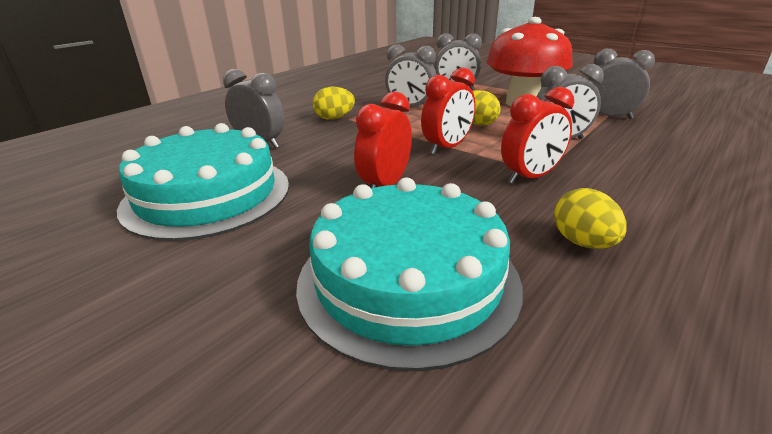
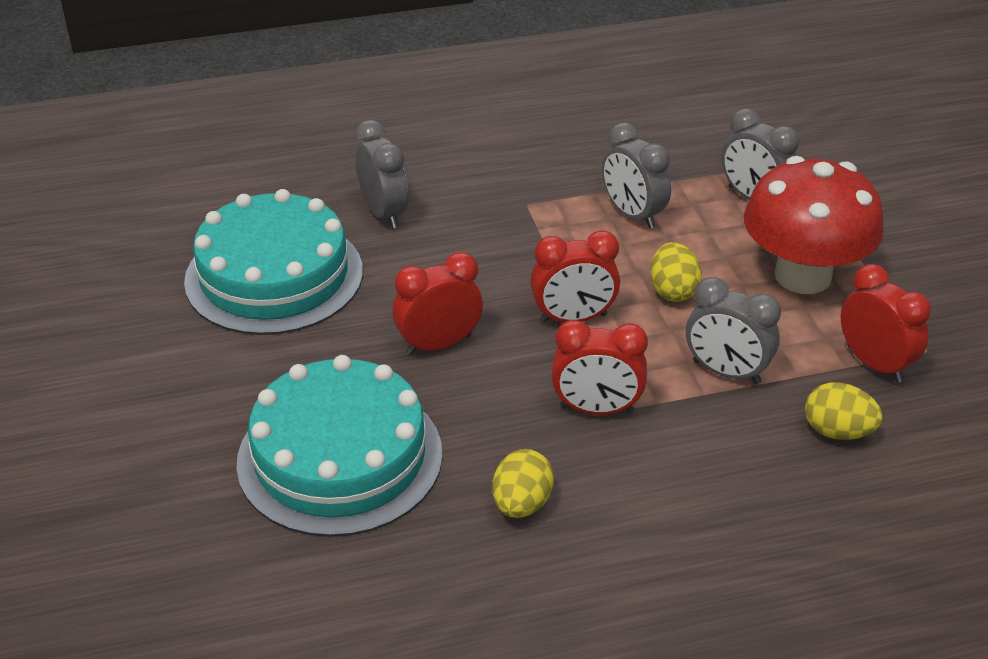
camera: 35 degrees right, 10 degrees up
yellow egg [313,87,355,120] -> yellow egg moved to [805,382,883,440]
grey clock [588,49,655,119] -> red clock [841,264,931,383]

